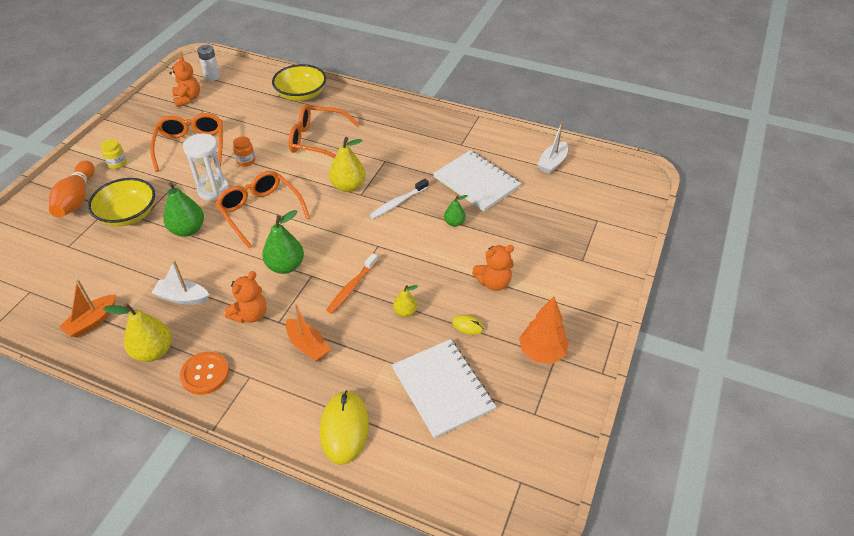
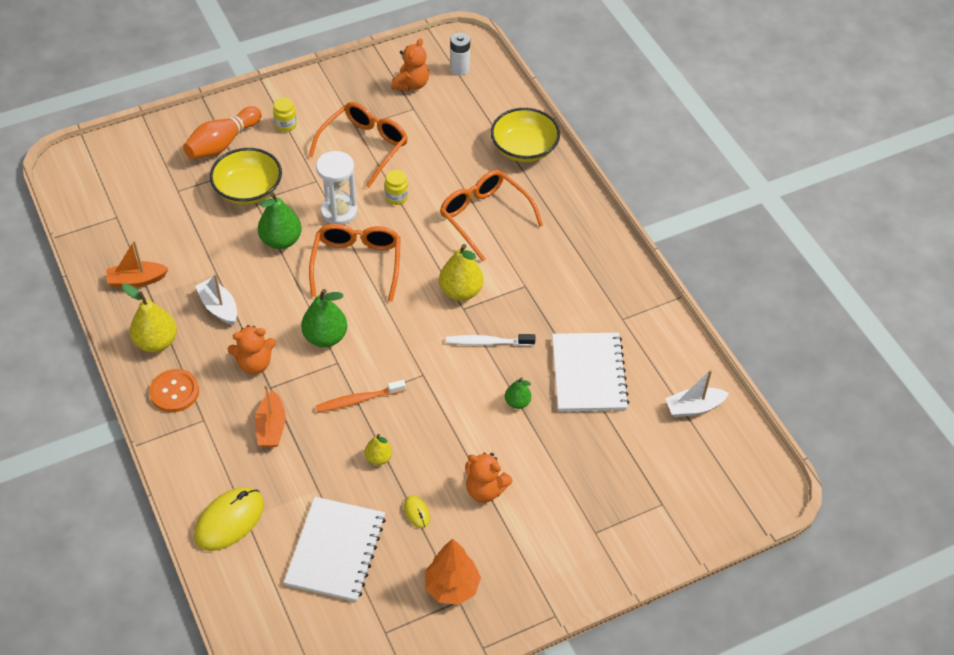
camera: 40 degrees right, 5 degrees up
orange jar [233,136,255,167] -> yellow jar [385,170,408,205]

